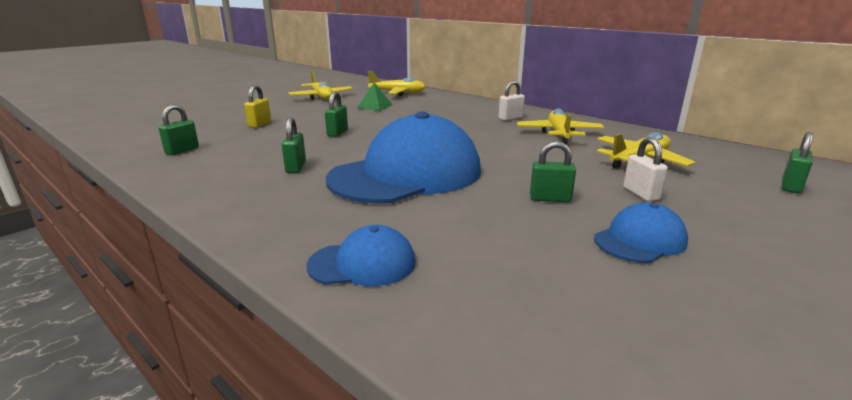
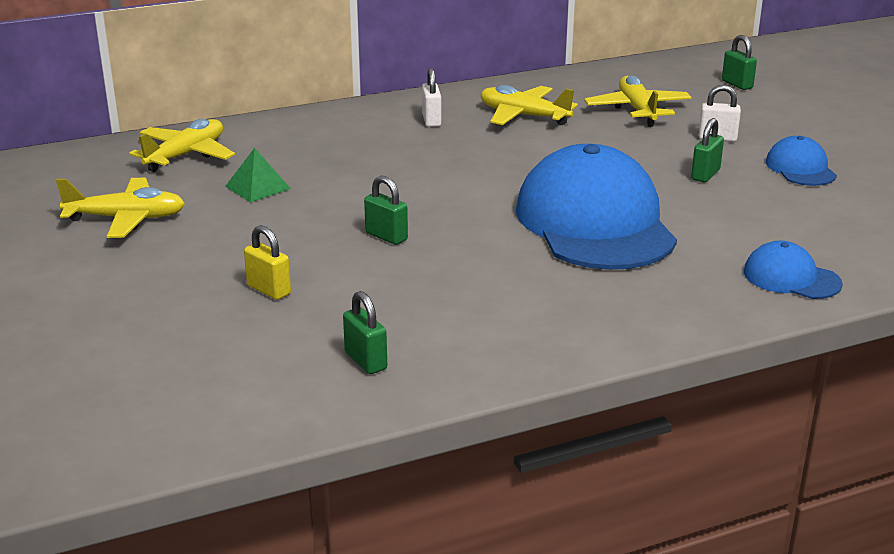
camera: 65 degrees left, 5 degrees up
green padlock [282,117,306,173] -> none
blue cap [306,225,416,286] -> blue cap turned 75 degrees counterclockwise [744,241,843,299]

